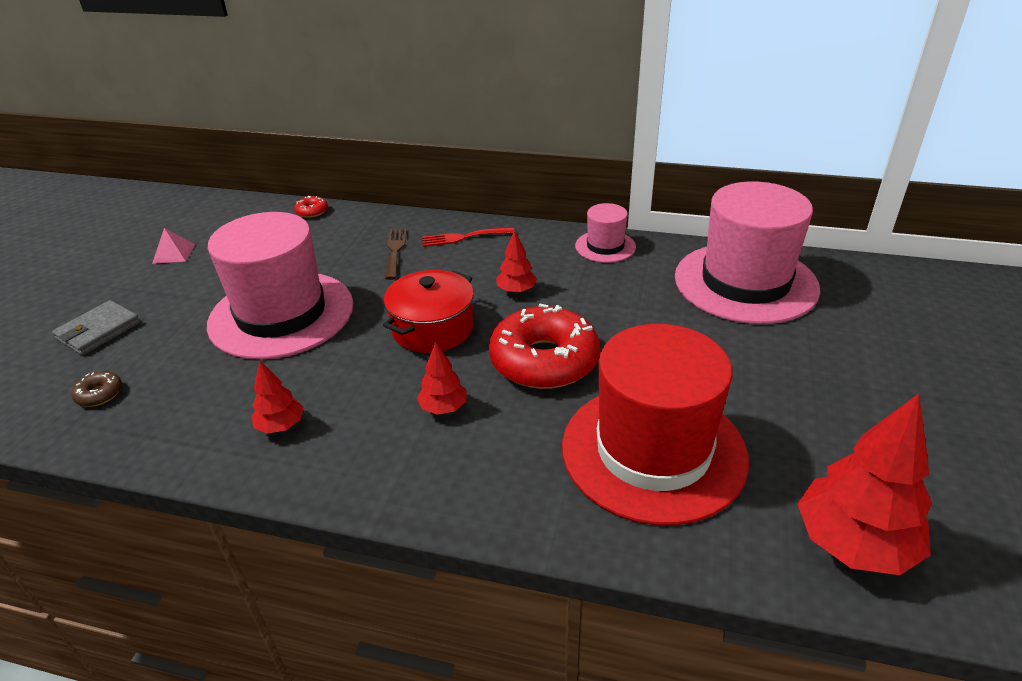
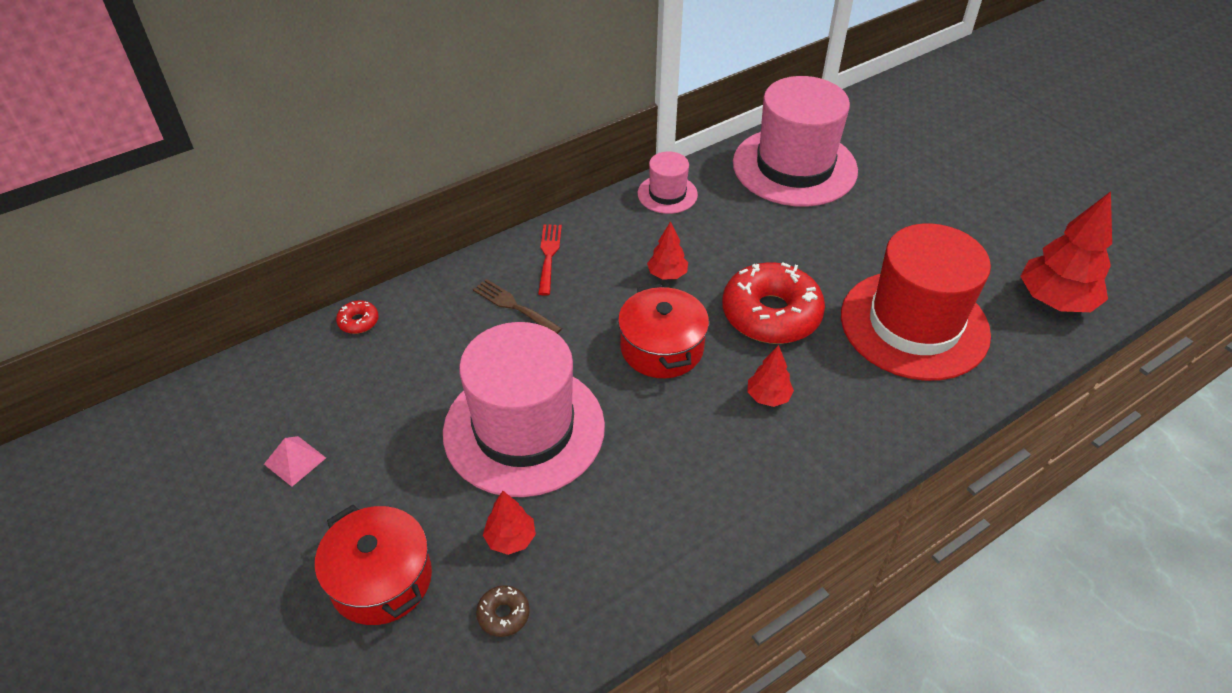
camera: 50 degrees left, 10 degrees up
grey wallet [52,300,140,355] -> red pot [315,505,432,625]
red tree [251,360,304,434] -> red tree moved to [483,491,536,555]
red fork [422,227,514,247] -> red fork turned 150 degrees clockwise [538,224,562,295]

